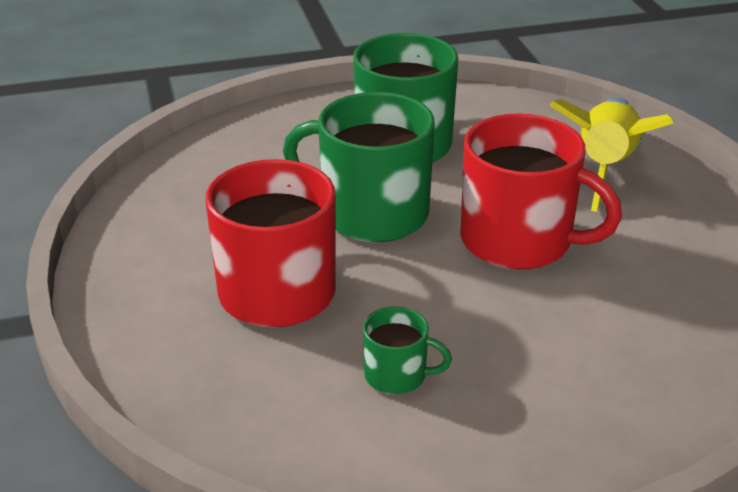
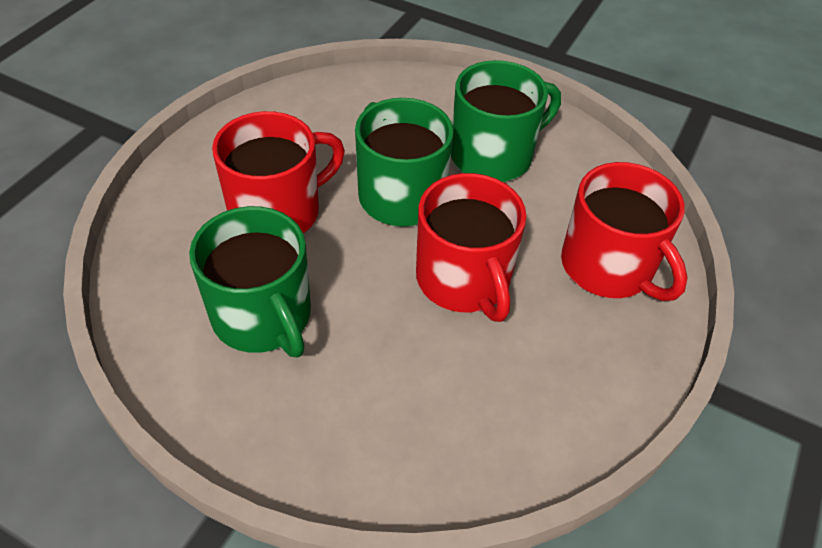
camera: 40 degrees right, 15 degrees up
green mug [363,307,452,394] -> green mug [189,206,311,358], size x2.10
yellow rocket [549,97,673,212] -> red mug [561,162,688,301]

